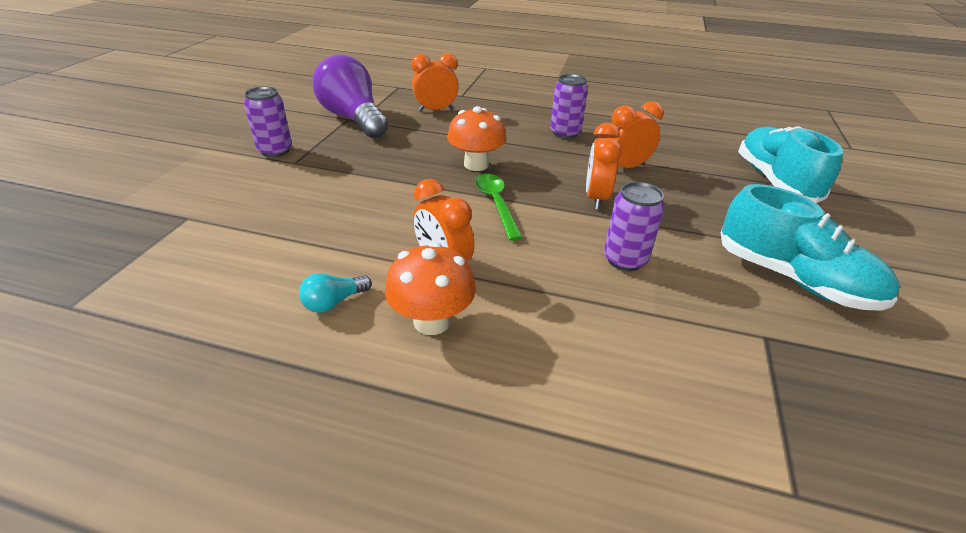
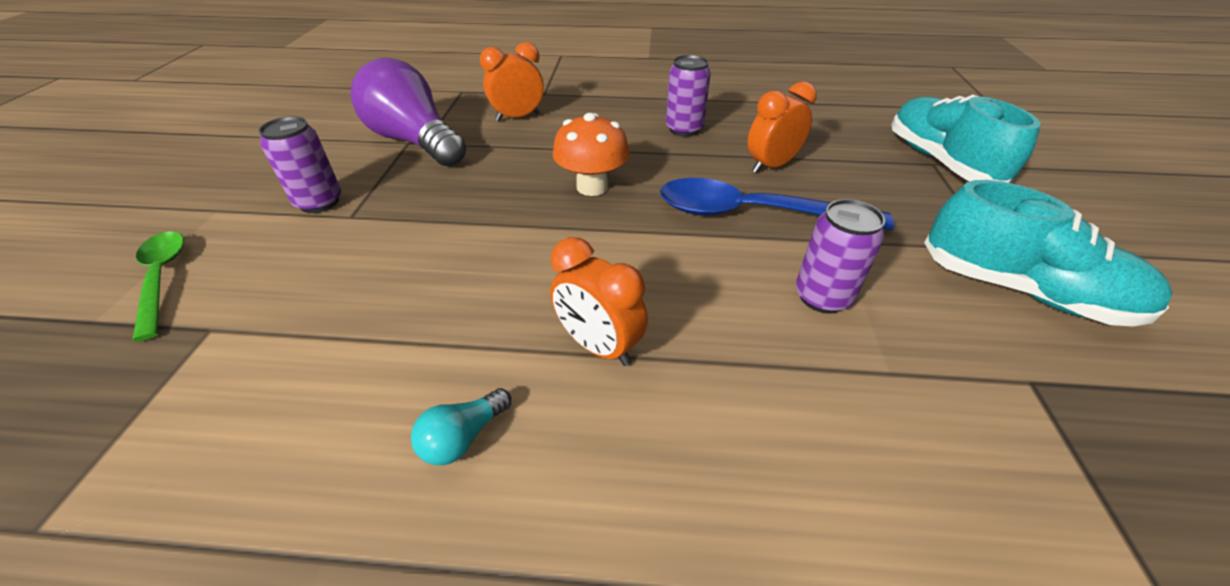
camera: 10 degrees left, 5 degrees up
orange mushroom [385,242,476,335] -> none
green spoon [475,174,523,241] -> green spoon moved to [132,231,184,341]
orange clock [586,123,622,210] -> blue spoon [660,178,894,230]

